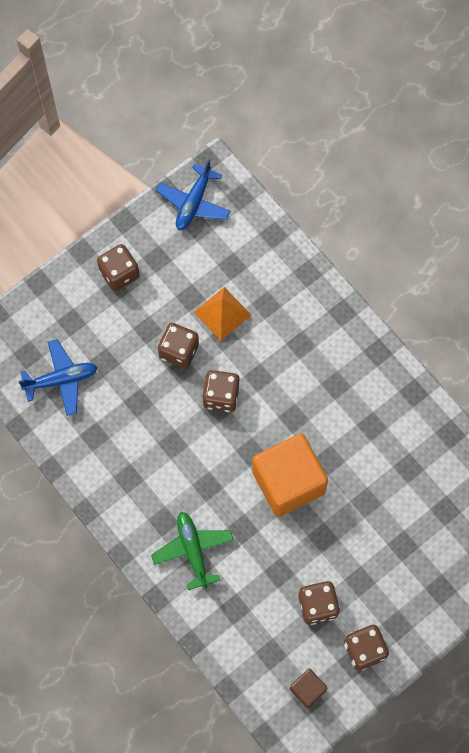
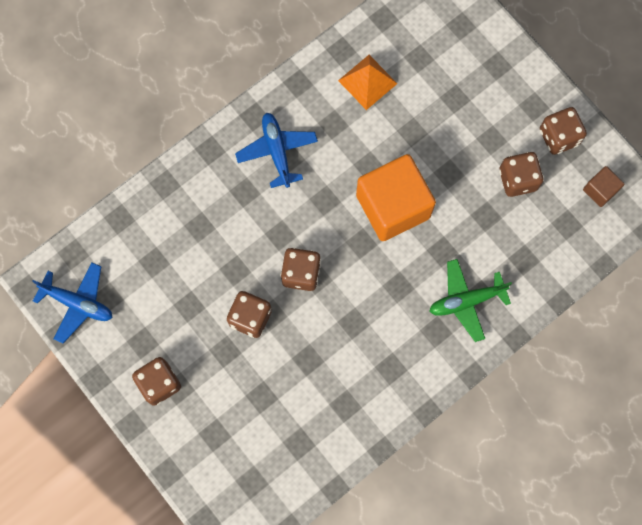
camera: 90 degrees left, 5 degrees up
blue plane [18,339,98,416] -> blue plane moved to [235,113,318,188]
orange pyramid [194,287,251,341] -> orange pyramid moved to [338,55,397,110]

